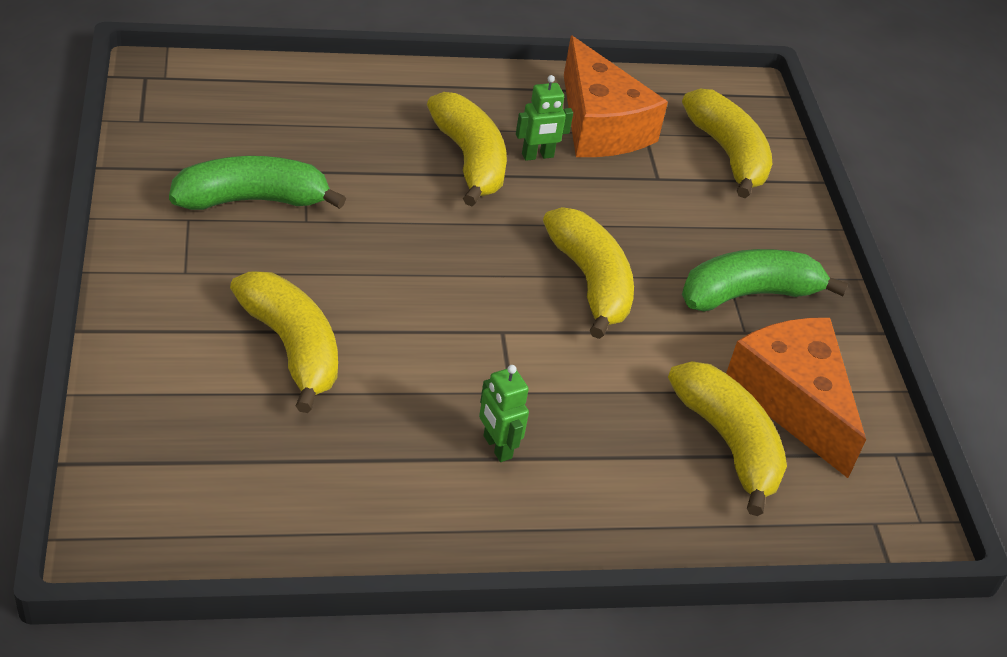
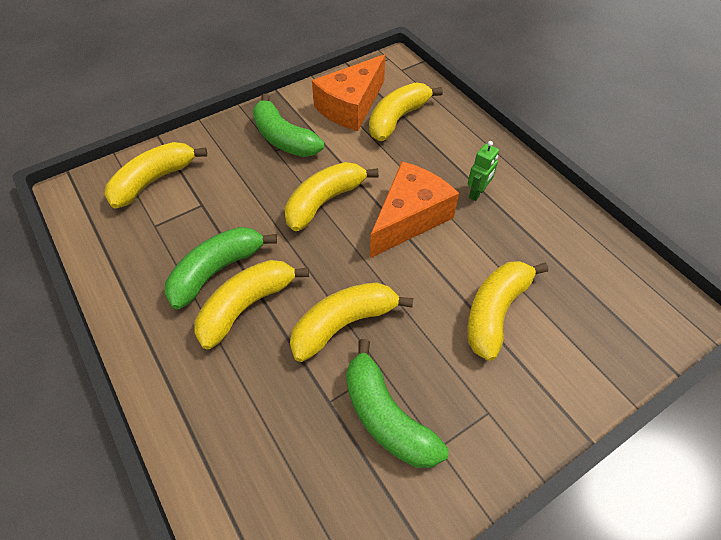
camera: 110 degrees left, 10 degrees up
green robot [516,75,573,161] -> green banana [165,227,277,309]
orange cheese [564,36,668,157] -> orange cheese moved to [370,161,459,258]
none -> yellow banana [290,282,413,362]

